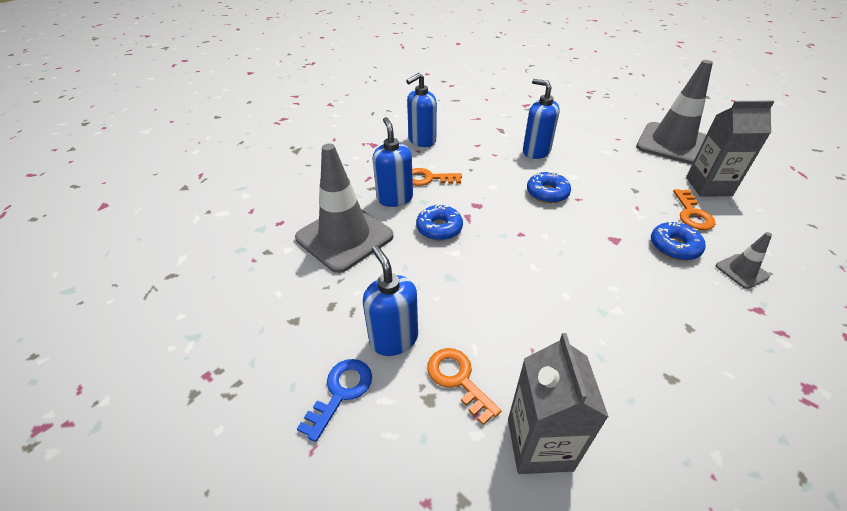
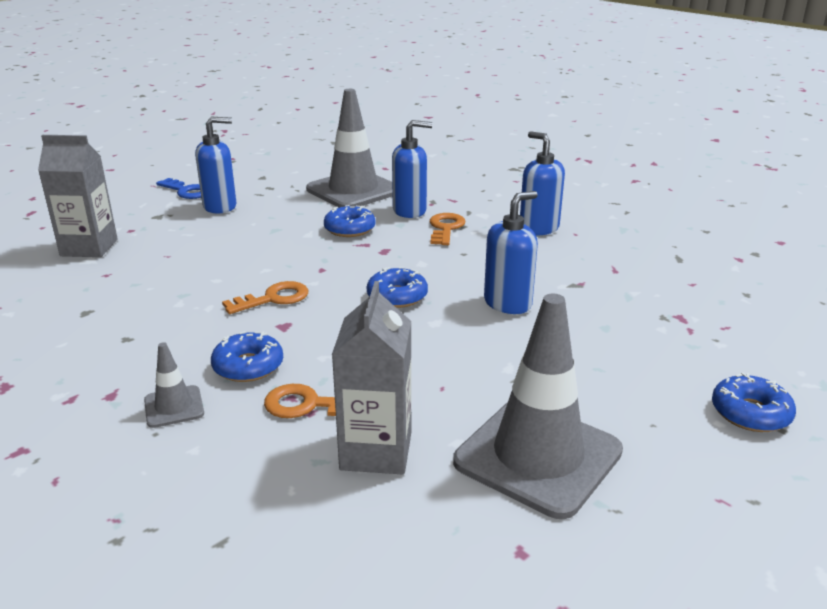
camera: 95 degrees right, 15 degrees down
orange key [427,348,501,425] -> orange key moved to [222,281,308,314]
none -> blue donut [712,373,796,432]

